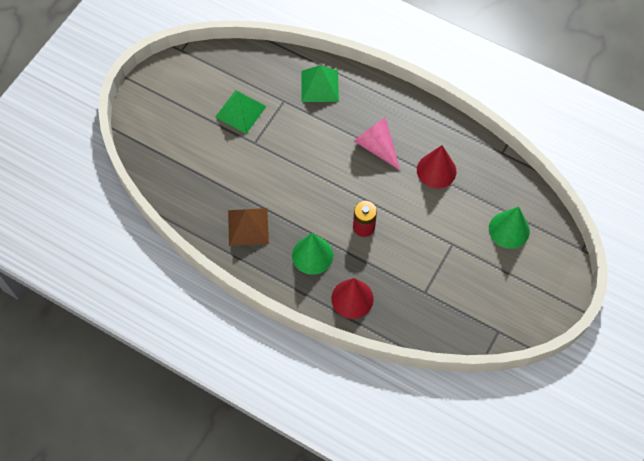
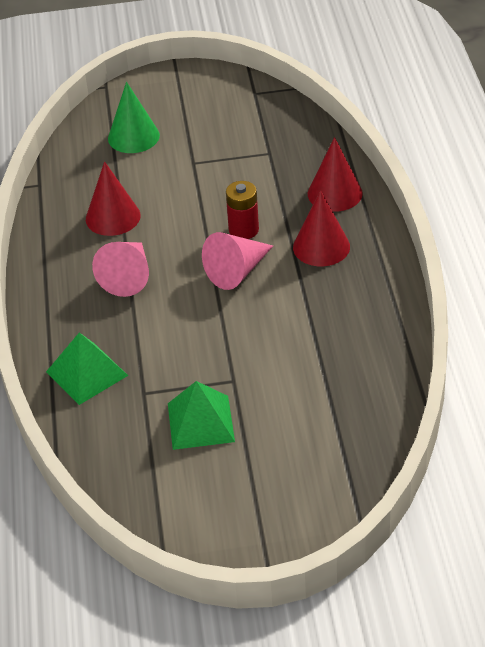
camera: 125 degrees left, 20 degrees down
brown pyramid [228,208,269,246] -> none
green cone [292,233,333,275] -> red cone [293,190,350,266]
none -> pink cone [202,232,273,290]

